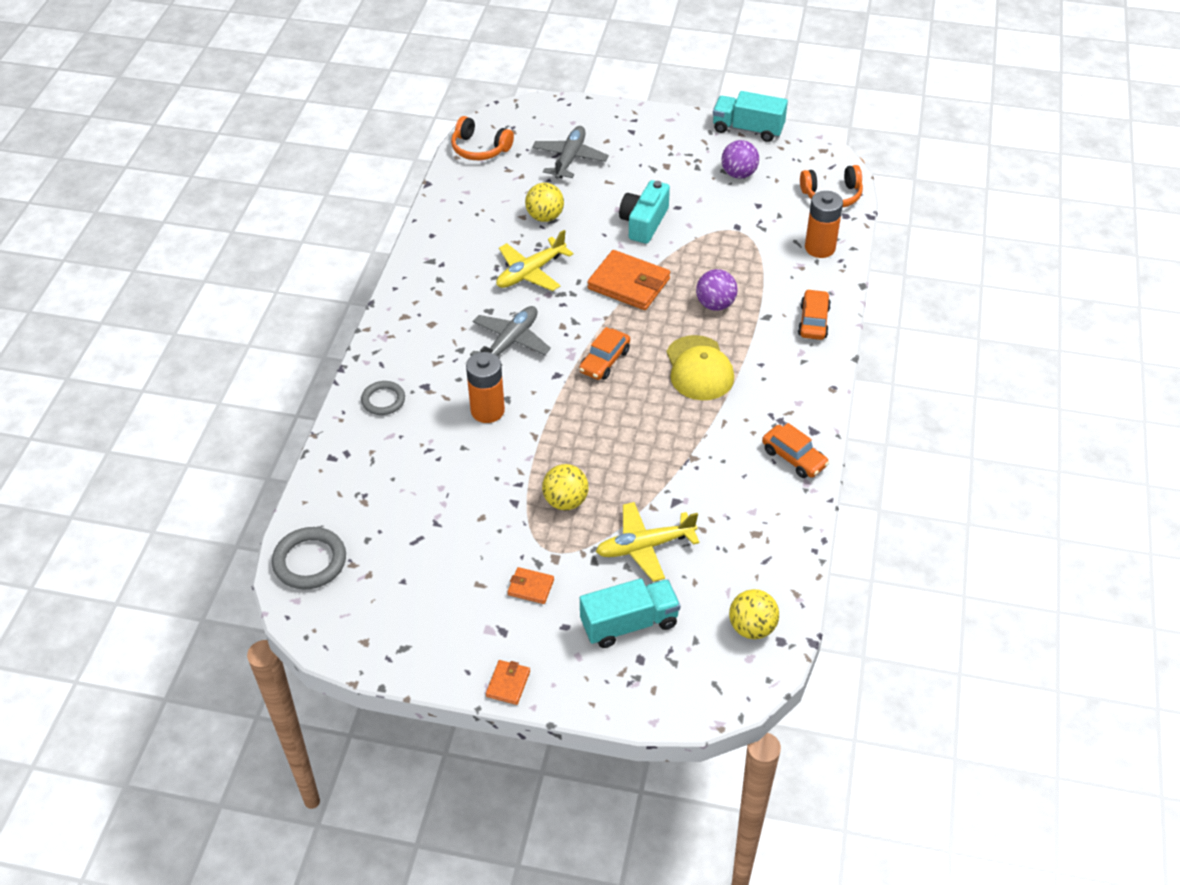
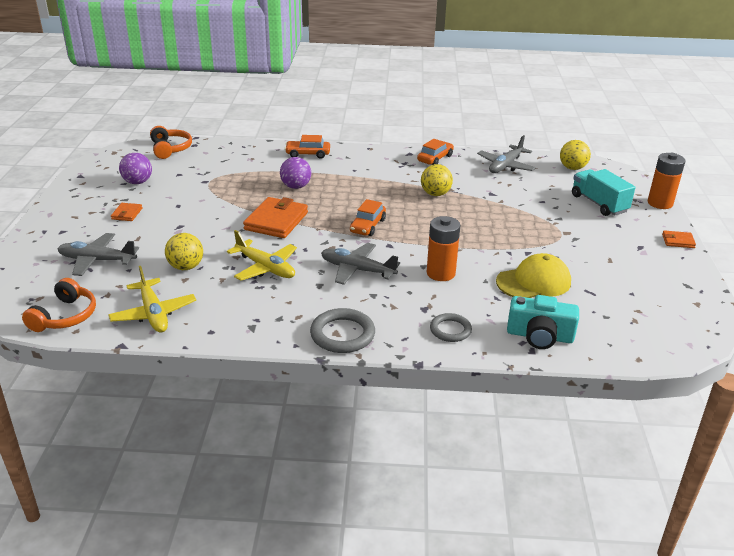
camera: 100 degrees left, 15 degrees down
grey ring [272,527,346,589] -> grey ring moved to [310,308,375,353]
orange wallet [508,567,554,604] -> orange wallet moved to [111,203,143,221]
yellow ball [542,464,589,510] -> yellow ball moved to [421,164,453,196]
orange car [579,327,630,380] -> orange car turned 90 degrees clockwise [350,199,386,236]
yellow plane [596,502,700,582] -> yellow plane moved to [108,266,196,333]
turquoise camera [619,180,670,244] -> turquoise camera moved to [507,295,579,349]
yellow cap [667,335,734,400] -> yellow cap moved to [496,253,571,298]
turquoise truck [713,91,788,142] -> none
orange battery [805,191,843,258] -> orange battery moved to [647,153,686,209]
none -> grey plane [477,135,536,173]

